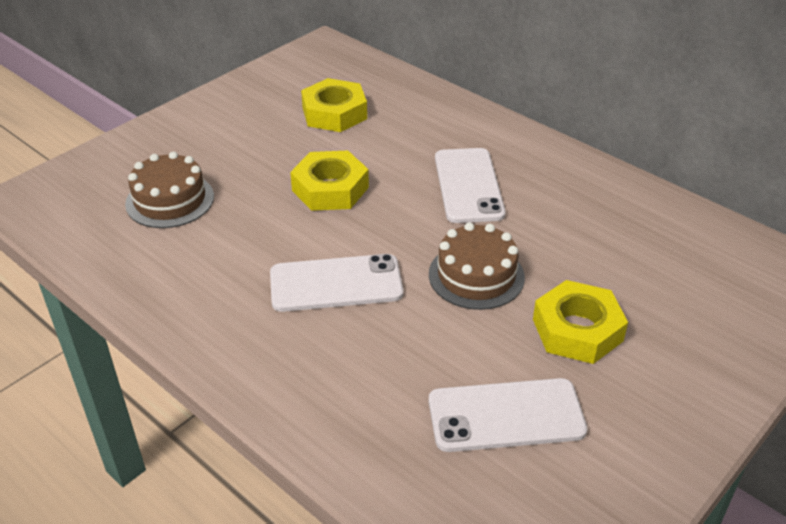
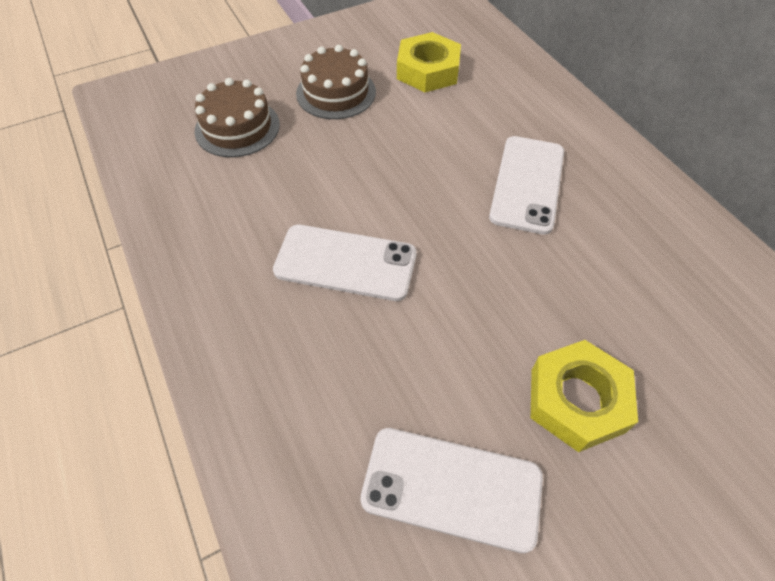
camera: 20 degrees right, 15 degrees up
yellow nut [290,151,369,211] -> none
brown cake [429,222,525,310] -> brown cake moved to [296,45,376,119]

